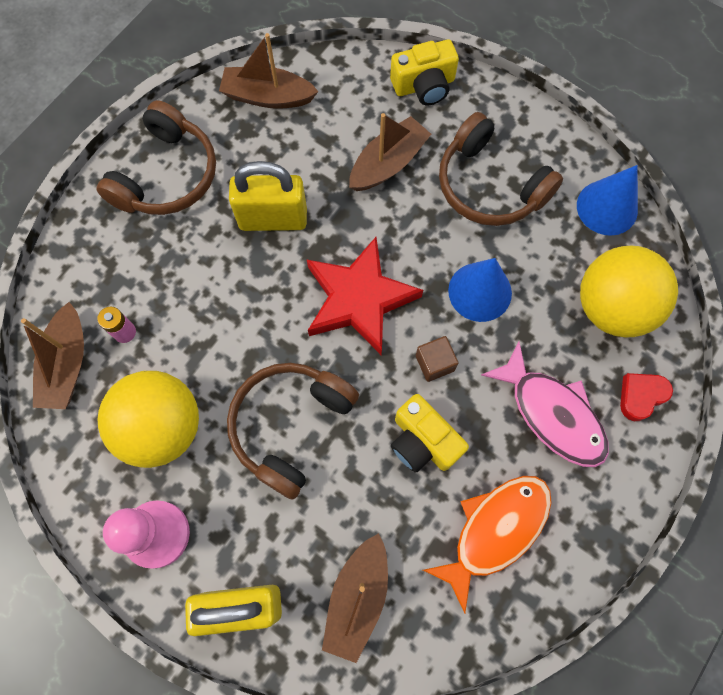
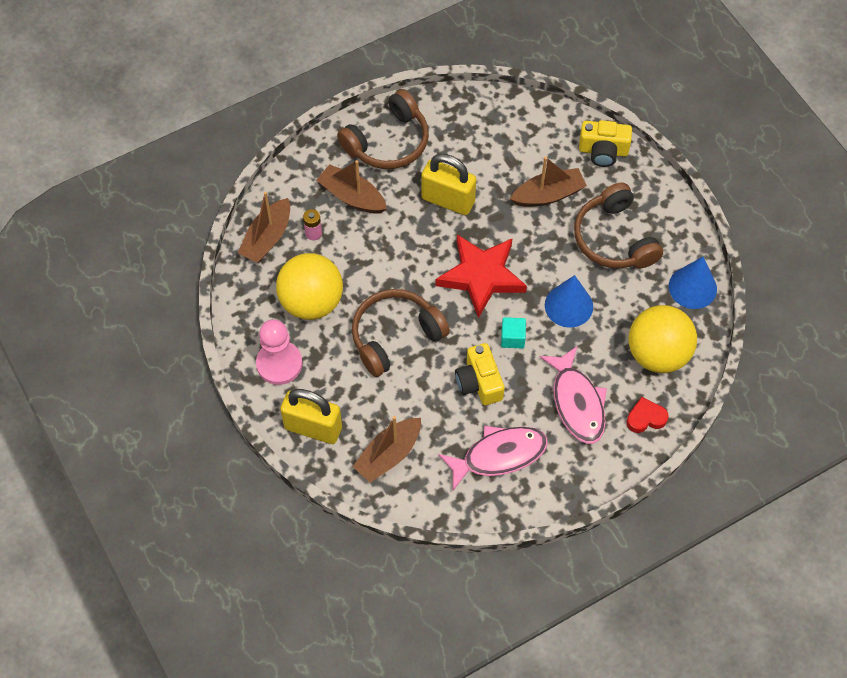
camera: 25 degrees right, 10 degrees down
brown boat [219,33,319,109] -> brown boat moved to [317,160,387,214]
brown cube [416,336,458,382] -> turquoise cube [501,317,526,349]
orange fish [423,476,552,613] -> pink fish [438,426,548,491]

